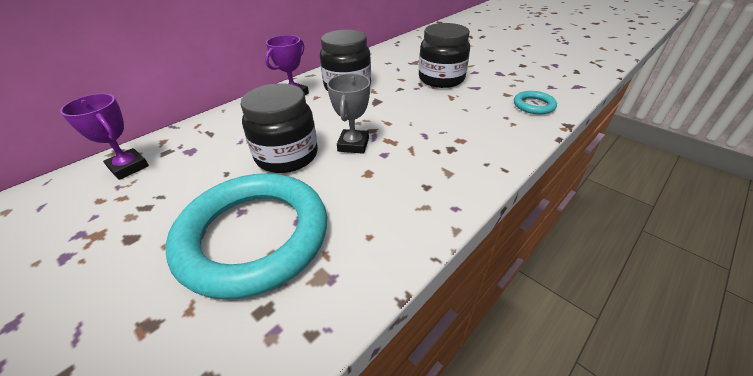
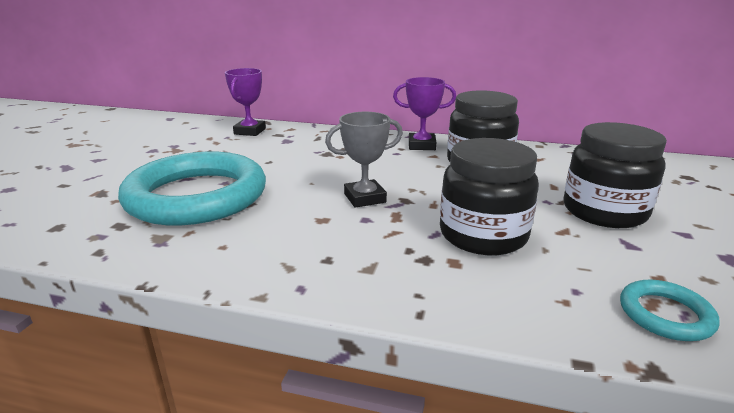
camera: 60 degrees right, 15 degrees down
black jar [240,83,318,173] -> black jar moved to [440,138,539,255]

